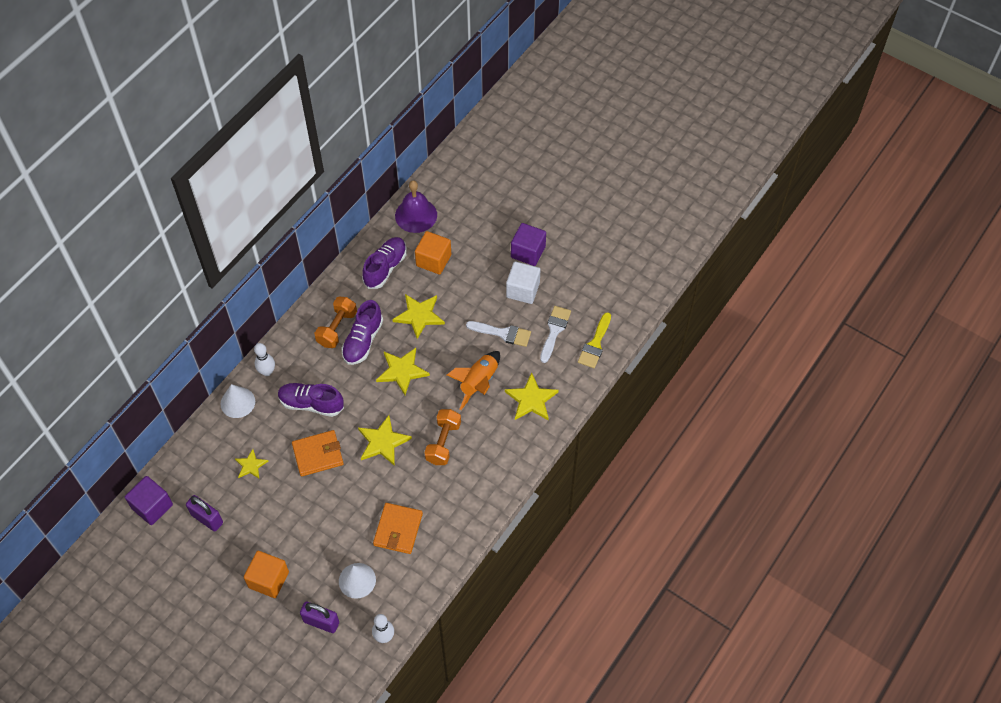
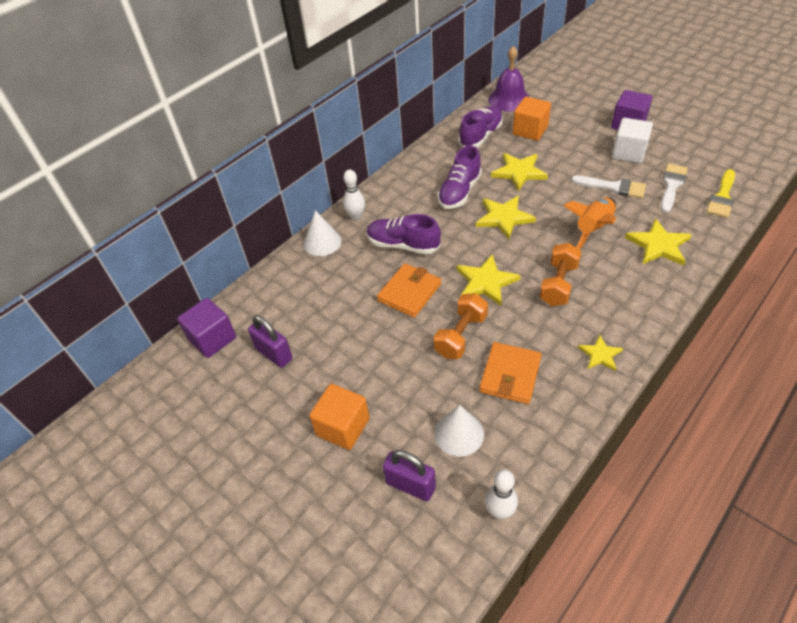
camera: 10 degrees right, 10 degrees down
yellow star [235,449,268,479] -> yellow star moved to [578,335,623,371]
orange wallet [292,430,344,476] -> orange wallet turned 45 degrees counterclockwise [377,263,441,318]
orange dumbbell [314,297,357,348] -> orange dumbbell moved to [433,293,488,359]

